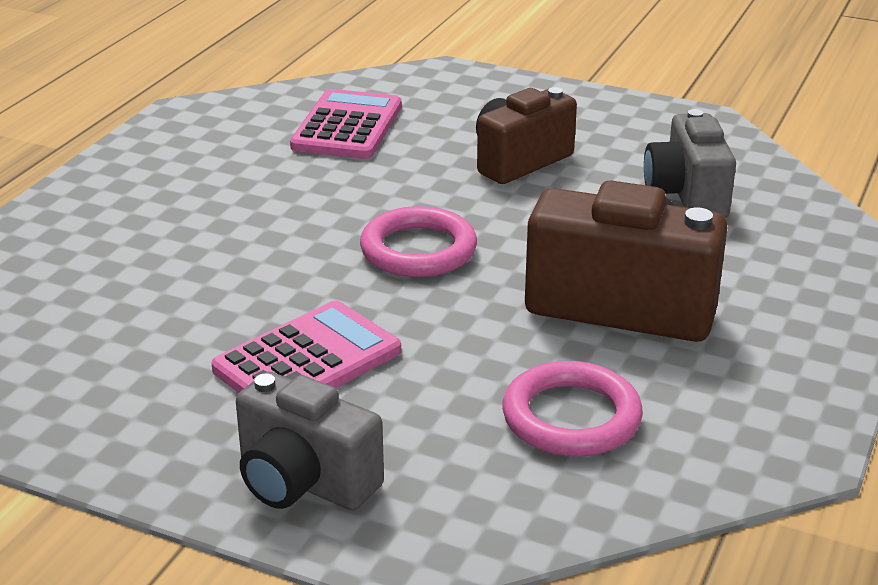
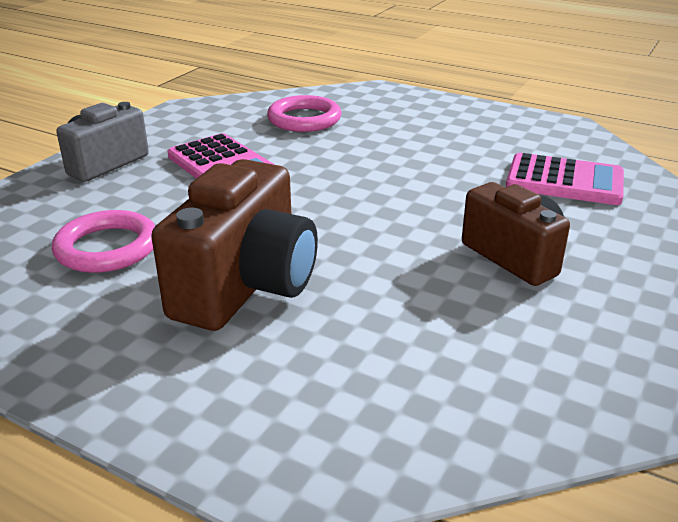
camera: 95 degrees right, 0 degrees up
pink ring [360,206,477,277] -> pink ring moved to [267,95,341,132]
grey camera [644,109,736,218] -> none

